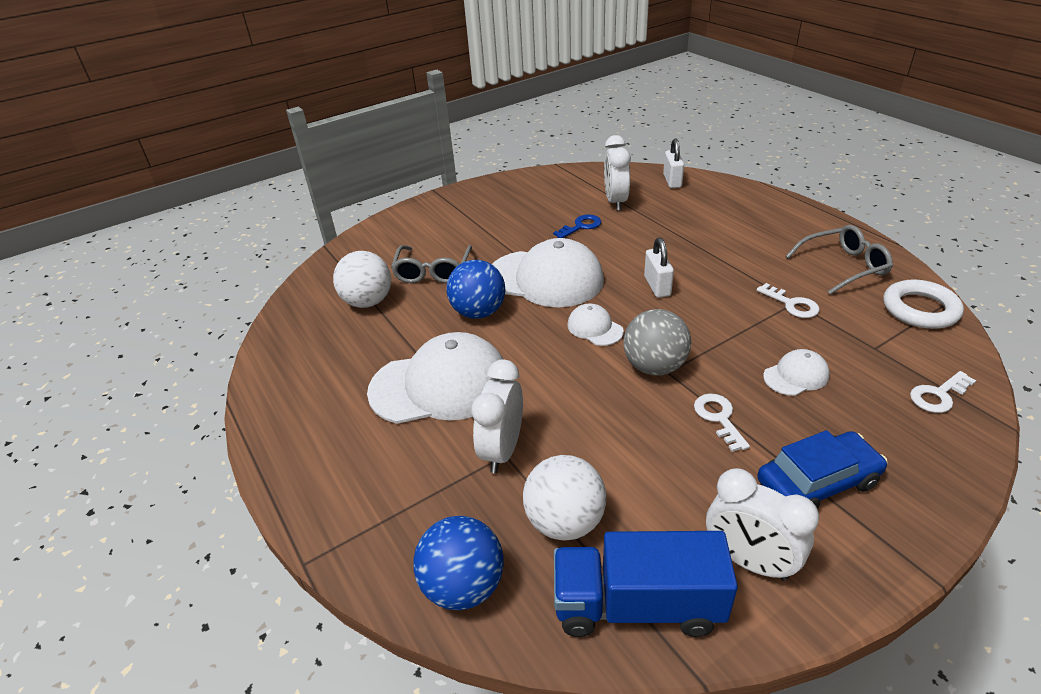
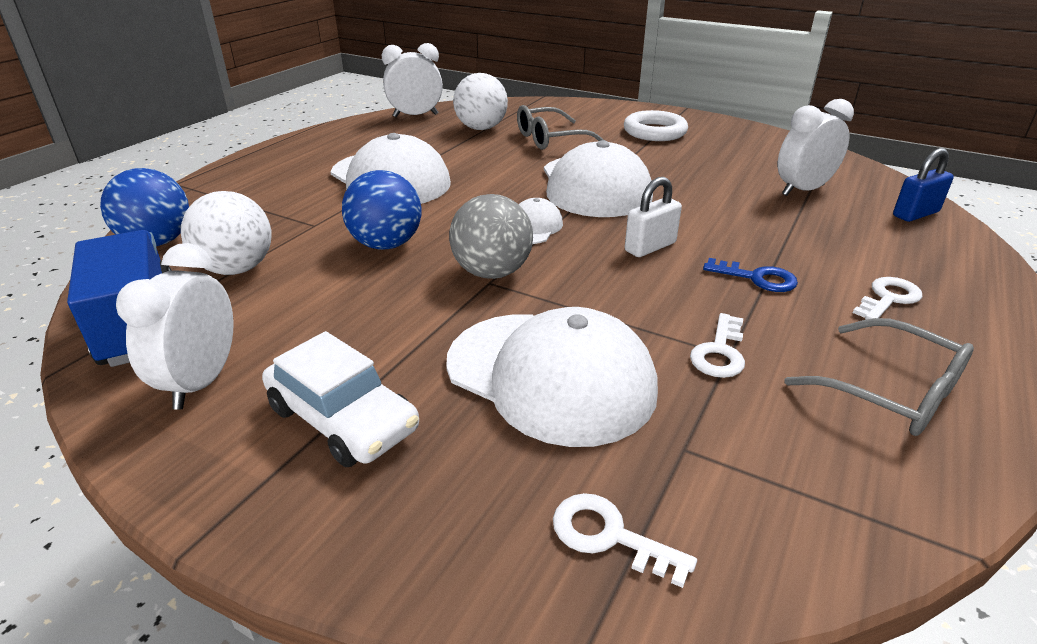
camera: 60 degrees right, 5 degrees down
blue ball [446,260,505,319] -> blue ball moved to [342,170,421,250]
white clock [472,360,523,473] -> white clock moved to [382,43,443,117]
blue key [553,214,601,238] -> blue key moved to [703,258,798,292]
white padlock [663,138,684,188] -> blue padlock [893,148,954,222]
white key [694,394,750,452] -> white key moved to [853,277,922,320]
blue car [757,430,888,509] -> white car [262,331,419,467]
white cap [763,349,830,396] -> white cap [446,307,658,447], size x2.15
white ring [883,280,964,329] -> white ring moved to [624,110,688,141]

